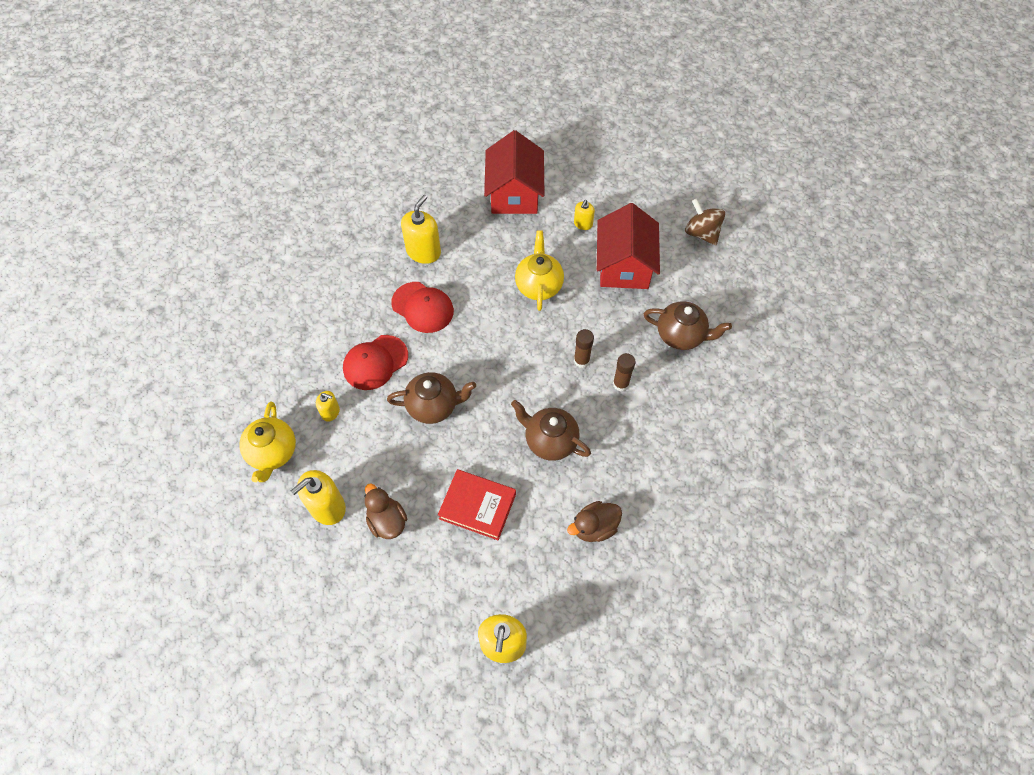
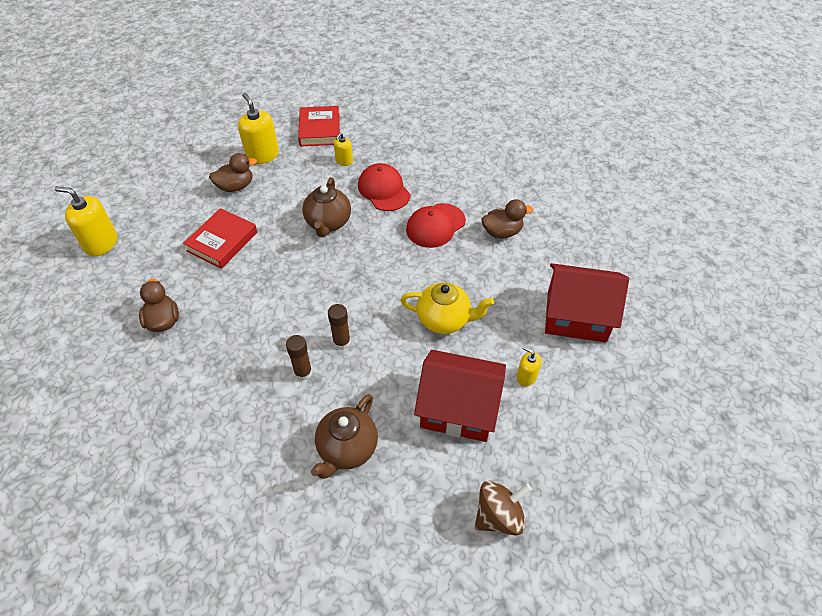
camera: 100 degrees right, 10 degrees down
yellow teapot [239,402,296,482] -> red book [298,106,340,146]
yellow soap dispenser [401,195,441,264] -> brown duck [481,199,533,239]
brown teapot [511,400,591,461] -> none

